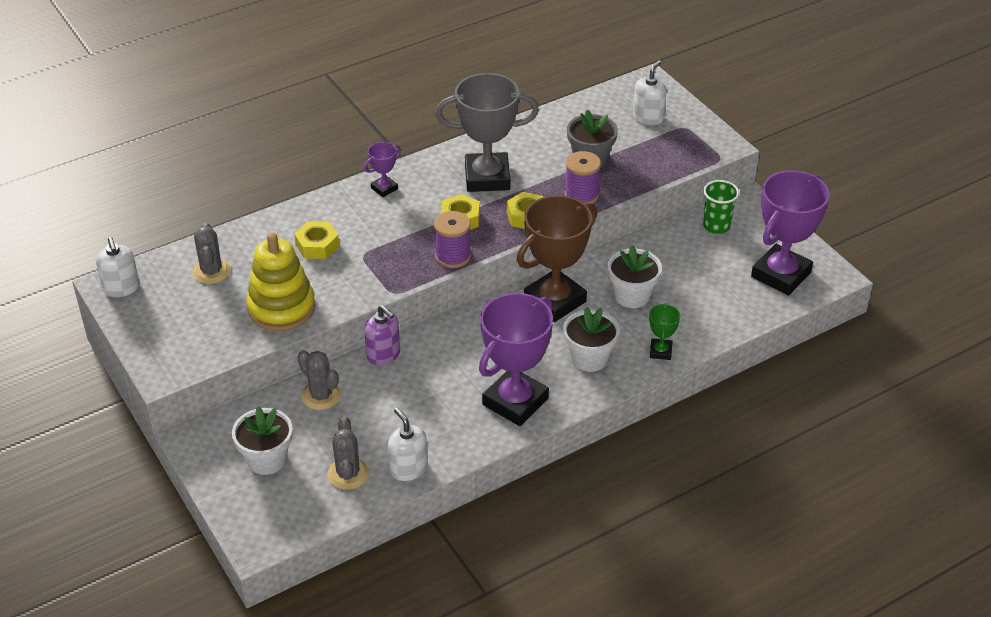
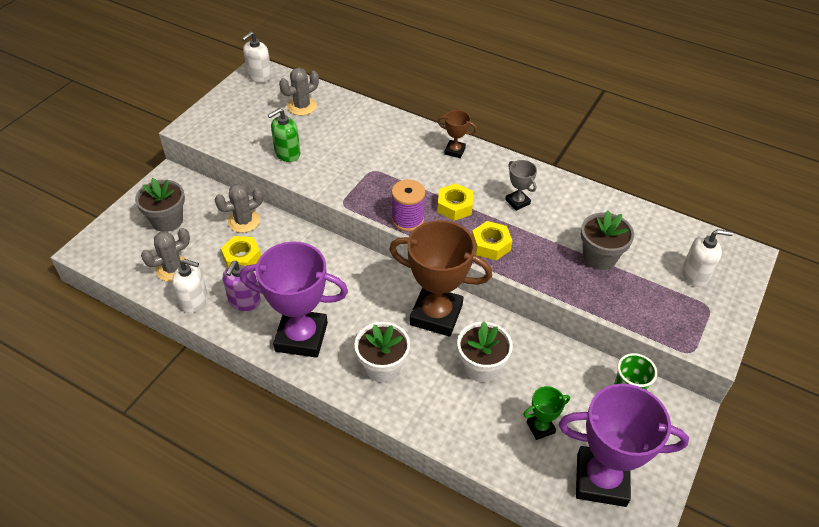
camera: 60 degrees right, 5 degrees up
white flower pot [232,406,293,475] -> grey flower pot [135,178,185,232]
yellow stacking toy [246,232,315,331] -> green soap dispenser [268,108,300,162]
yellow nut [294,221,339,259] -> yellow nut moved to [221,236,261,267]
grey cactus [298,350,341,410] -> grey cactus turned 45 degrees clockwise [214,184,263,233]
purple trophy [364,142,401,197] -> brown trophy [437,110,477,158]
purple soap dispenser [364,305,400,366] -> purple soap dispenser moved to [223,261,261,311]
white soap dispenser [388,408,428,481] -> white soap dispenser turned 75 degrees clockwise [172,259,208,313]
grey trophy [435,73,539,192] -> grey trophy [505,160,537,211], size x0.45
purple spool [564,151,601,204] -> none
green trophy [649,303,680,360] -> green trophy moved to [523,386,570,440]

